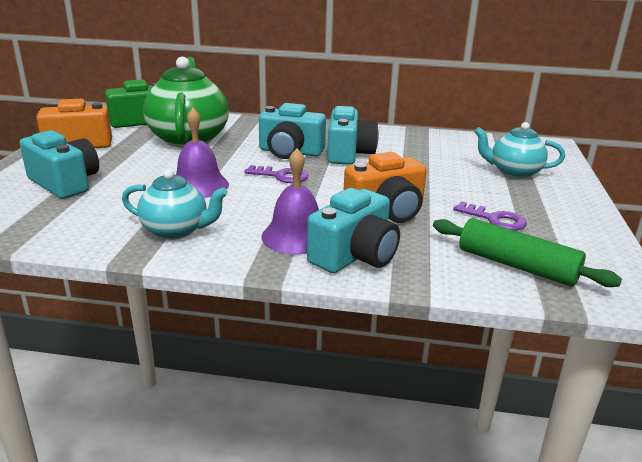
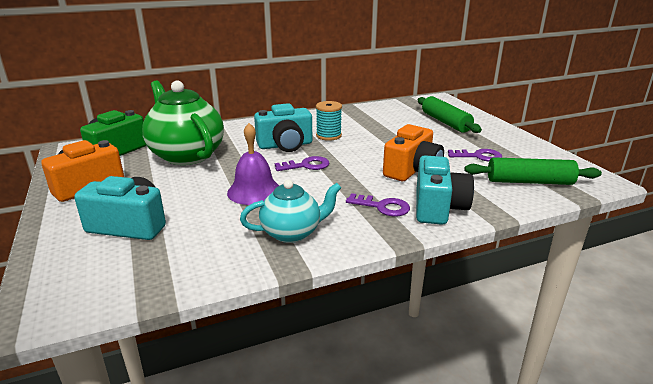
camera: 30 degrees left, 0 degrees up
purple bell [261,149,319,254] -> purple key [346,193,410,217]
turquoise camera [327,106,379,165] -> turquoise spool [316,101,342,141]
turquoise teapot [474,122,565,179] -> green rolling pin [417,96,482,133]

